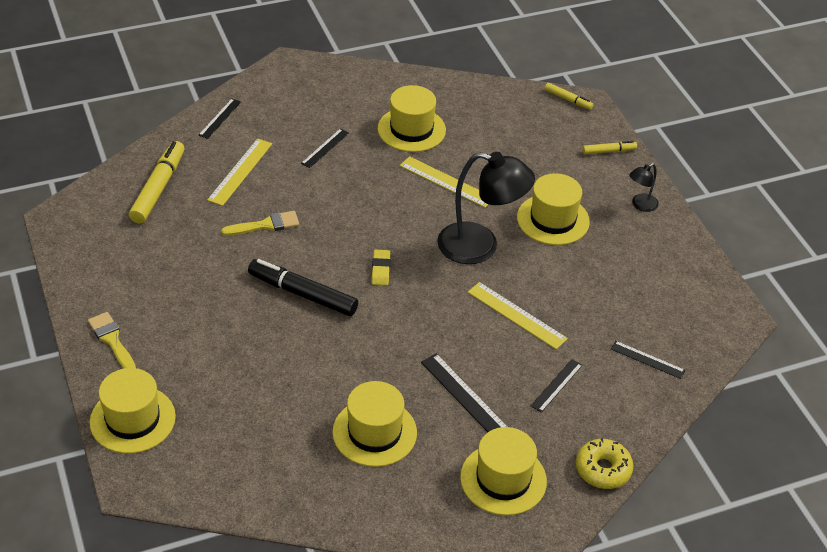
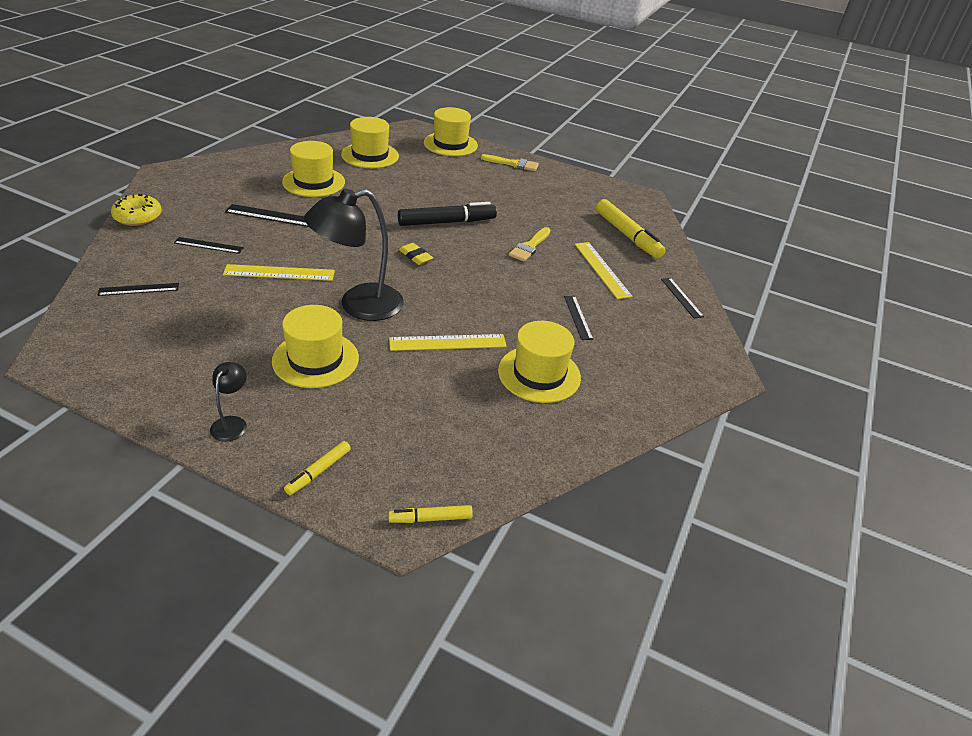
camera: 135 degrees right, 5 degrees down
yellow hat [460,427,547,515] -> yellow hat moved to [341,117,399,168]
black ruler [531,359,583,412] -> black ruler turned 75 degrees counterclockwise [174,237,244,254]

